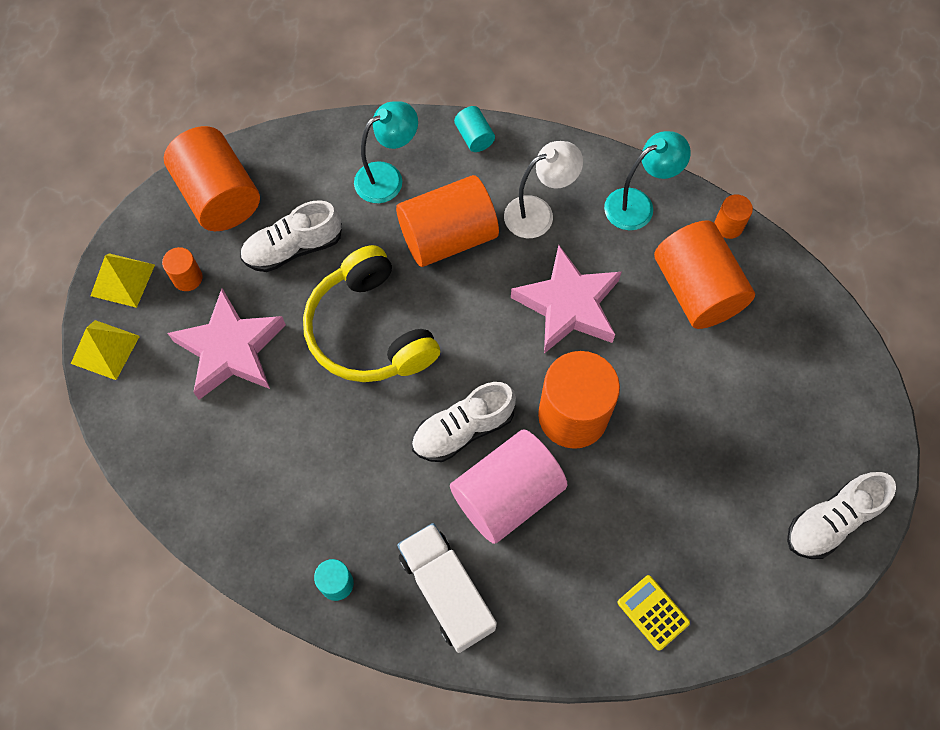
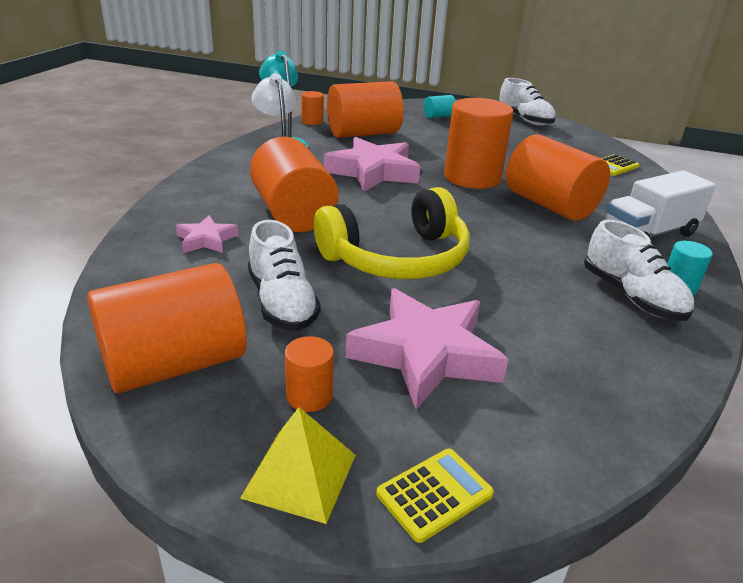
camera: 90 degrees left, 35 degrees down
yellow pyramid [71,320,140,380] -> yellow calculator [376,449,494,543]
turquoise lamp [354,101,418,203] -> pink star [176,215,239,253]
white shoe [412,382,516,462] -> white shoe moved to [584,220,694,321]
pink cylinder [450,429,568,544] -> orange cylinder [506,134,610,221]
turquoise cylinder [454,106,495,152] -> turquoise cylinder moved to [424,95,456,118]

